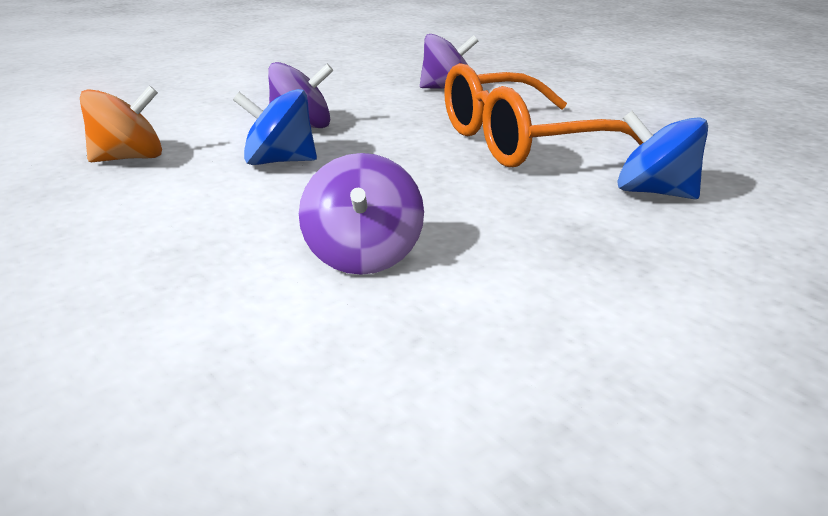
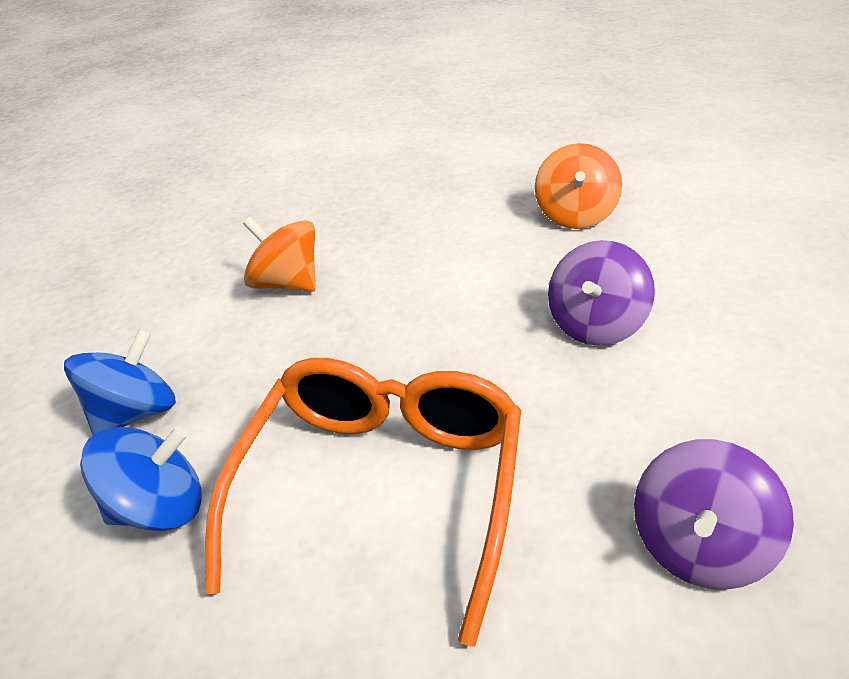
camera: 130 degrees right, 10 degrees up
blue spinning top [233,89,317,165] -> blue spinning top moved to [64,328,176,435]
purple spinning top [299,153,424,275] -> orange spinning top [243,217,316,292]

